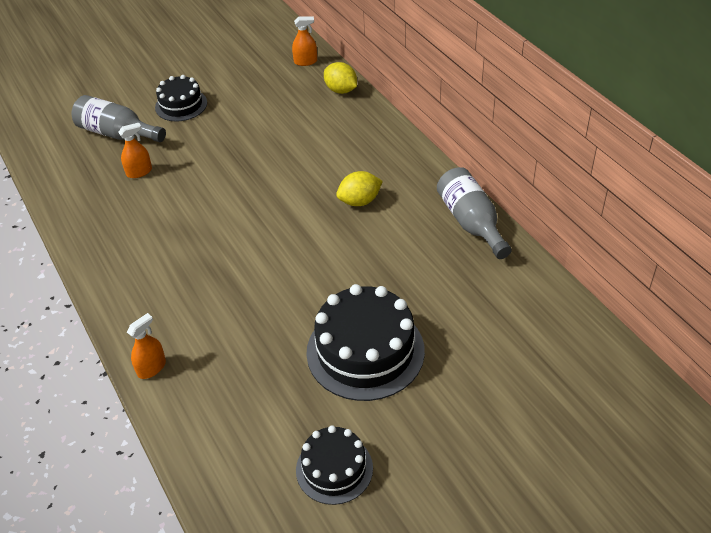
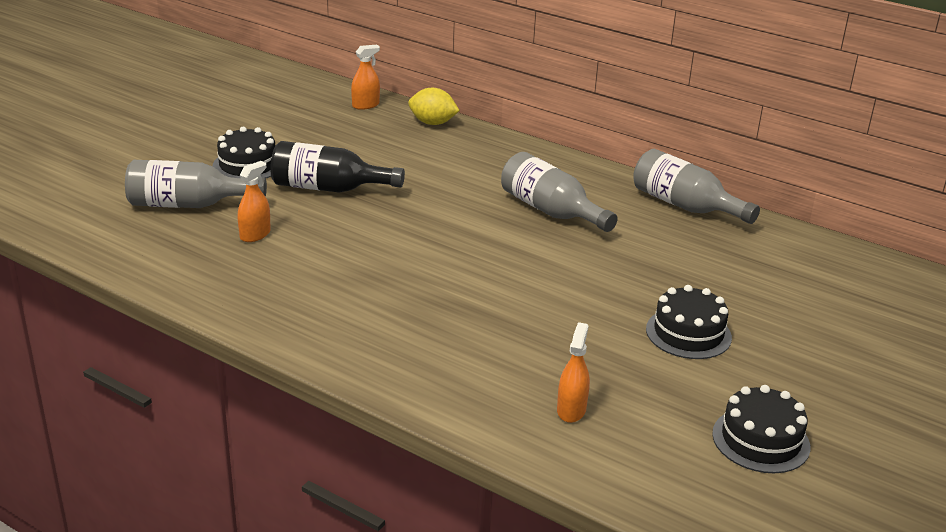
camera: 30 degrees left, 15 degrees down
orange spray bottle [127,313,166,379] -> orange spray bottle moved to [557,322,590,423]
black cake [306,284,425,401] -> black cake [646,285,732,359], size x0.59
yellow lemon [336,171,383,206] -> grey bottle [501,152,618,232]
none -> black bottle [270,141,405,192]

